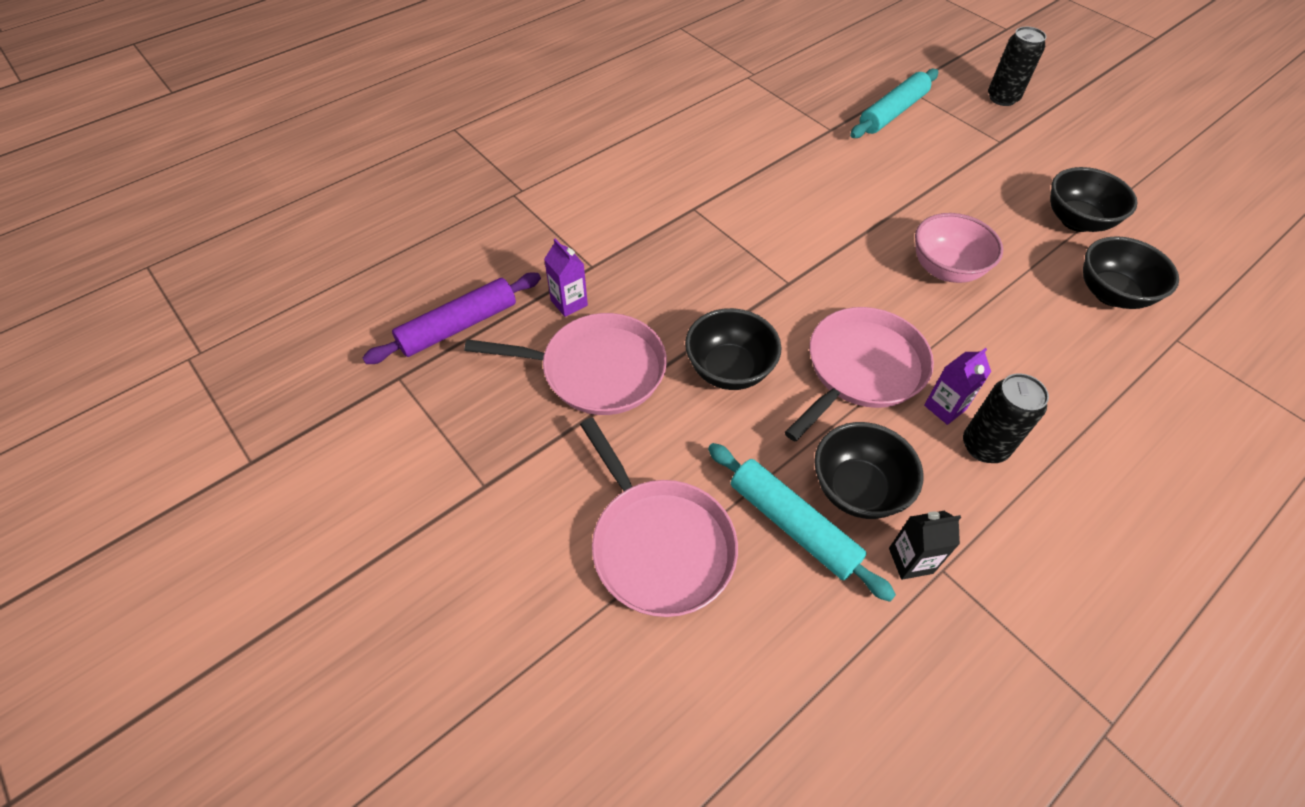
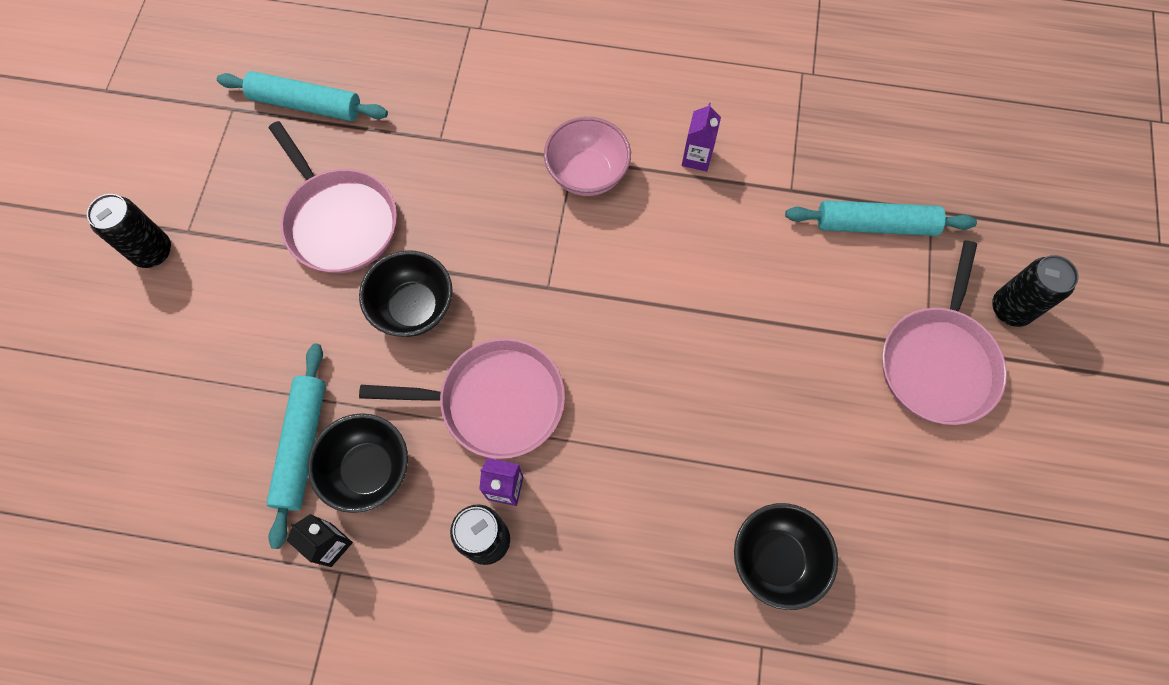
camera: 50 degrees right, 15 degrees up
purple rolling pin [362,273,541,364] -> turquoise rolling pin [217,71,388,121]
purple carton [544,239,588,317] -> purple carton moved to [682,103,721,172]
pink pan [580,418,738,617] -> pink pan moved to [882,240,1007,425]
pink bowl [915,213,1003,283] -> pink bowl moved to [544,117,631,196]
black bowl [1050,167,1137,232] -> none
none -> black can [87,194,171,268]

